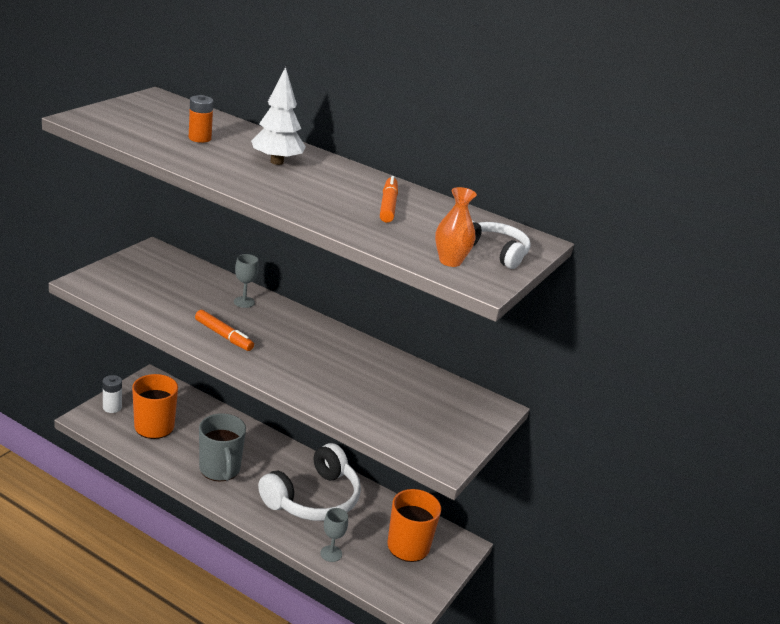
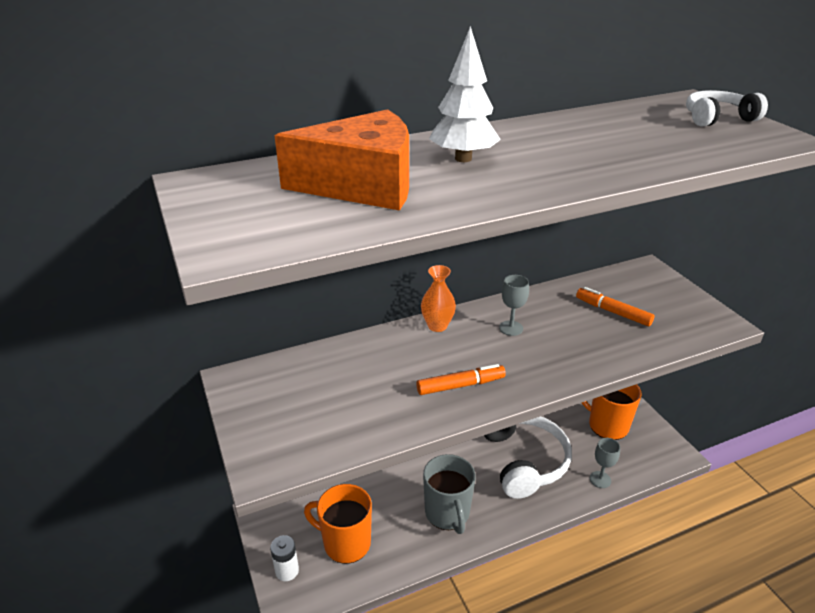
camera: 50 degrees left, 5 degrees up
orange battery [189,95,213,143] -> orange cheese [274,109,409,211]
grey mug [199,413,246,481] -> grey mug turned 60 degrees clockwise [423,454,476,534]
grey goblet [234,254,259,308] -> grey goblet moved to [499,275,529,336]
orange marker [380,176,398,223] -> orange marker moved to [576,287,654,326]
orange vase [435,187,477,267] -> orange vase moved to [421,265,456,332]

